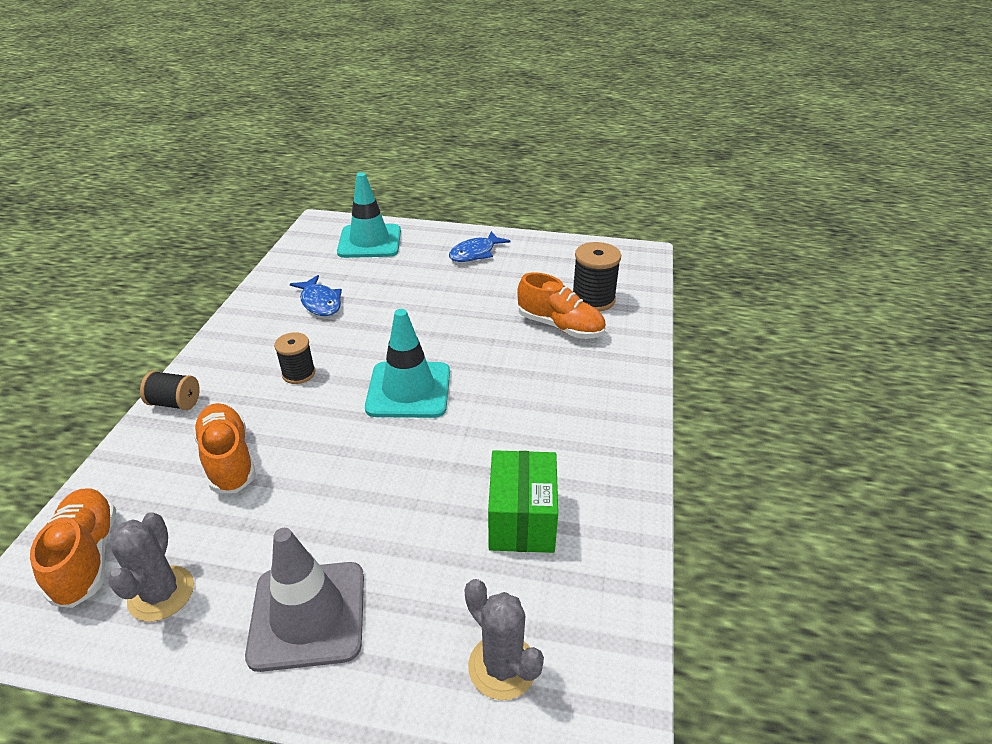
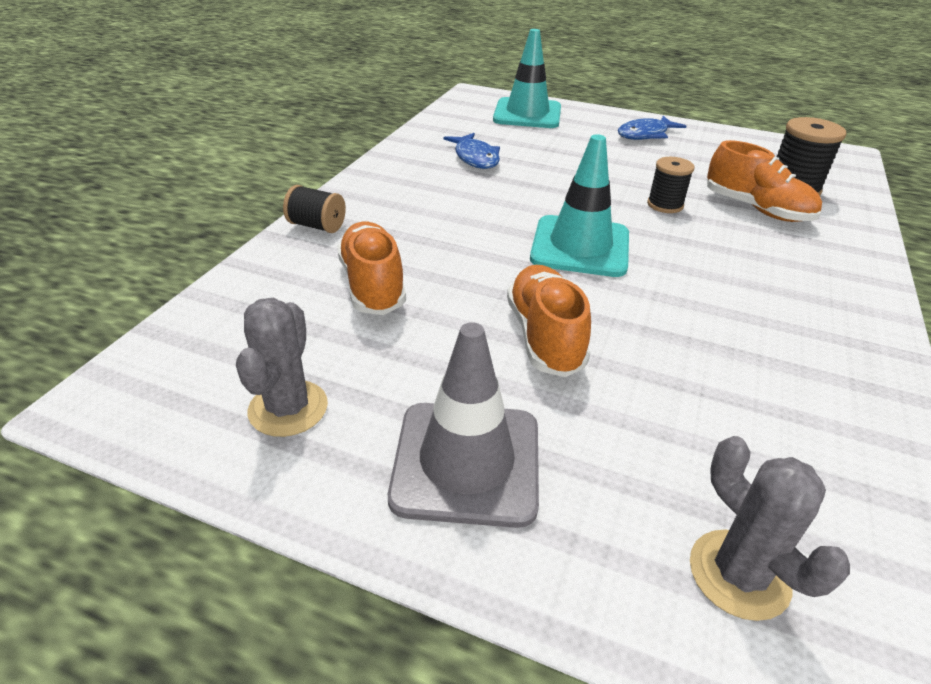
camera: 10 degrees right, 0 degrees up
orange shoe [30,488,116,608] -> orange shoe moved to [507,265,591,377]
black spool [274,332,315,384] -> black spool moved to [647,157,694,213]
green box [488,450,558,553] -> none

